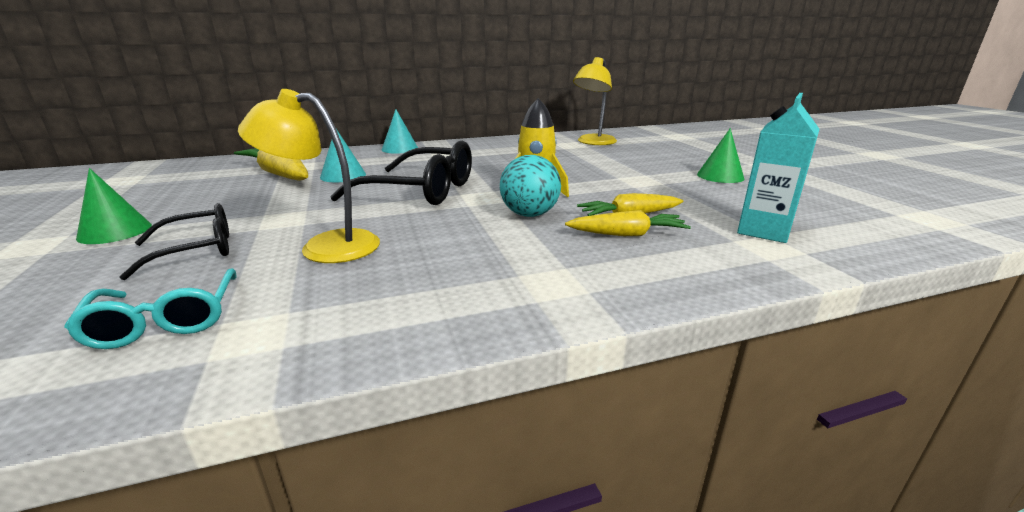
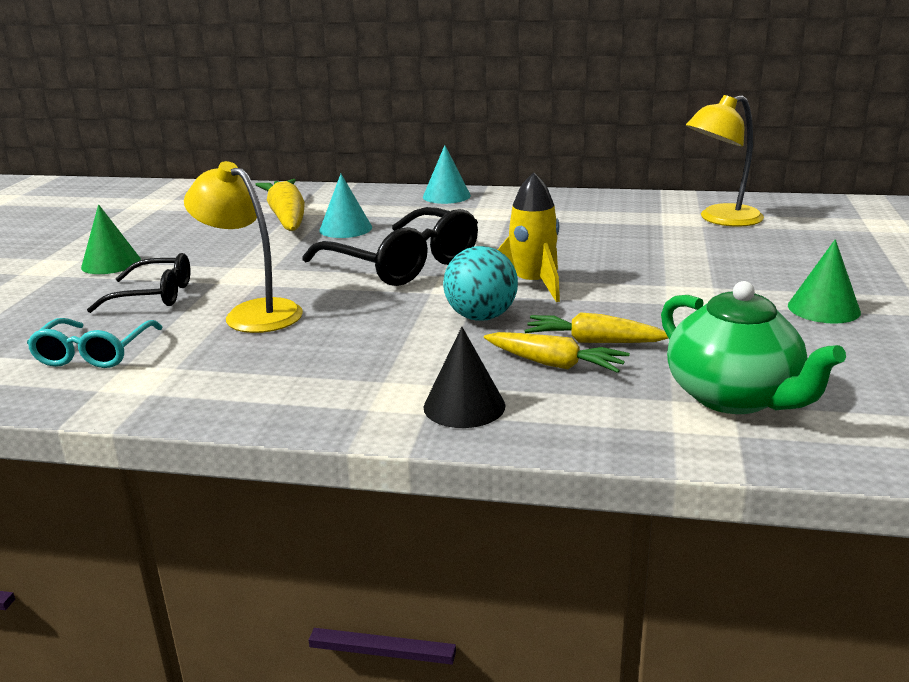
camera: 30 degrees right, 0 degrees up
turquoise carton [737,93,819,243] -> green teapot [661,281,846,414]
none -> black cone [423,327,505,428]

